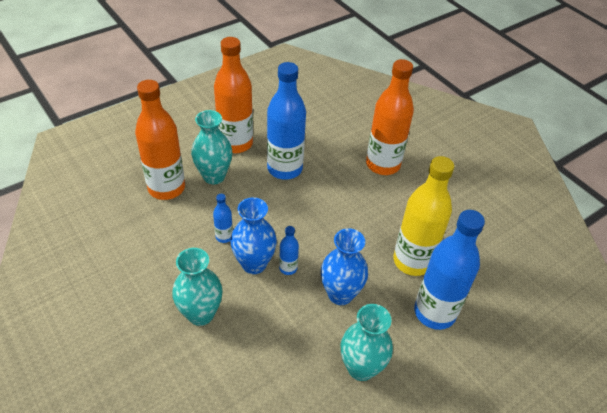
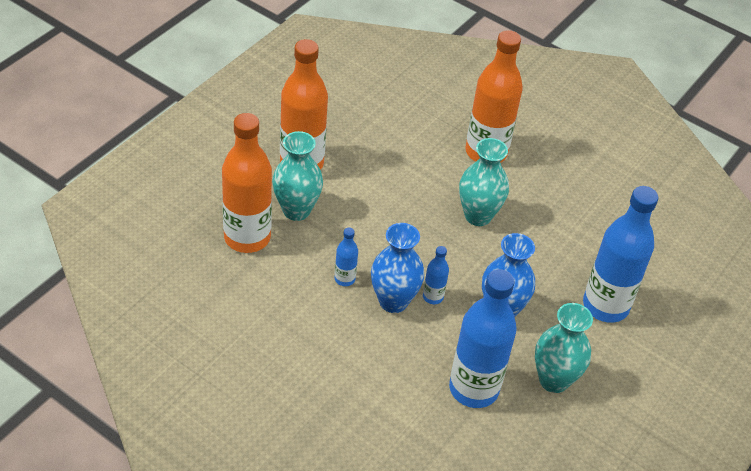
camera: 20 degrees left, 0 degrees up
turquoise vase [172,248,223,326] -> turquoise vase moved to [459,138,509,226]
blue bottle [267,62,306,180] -> blue bottle moved to [449,269,517,408]
yellow bottle [393,156,454,276] -> none

